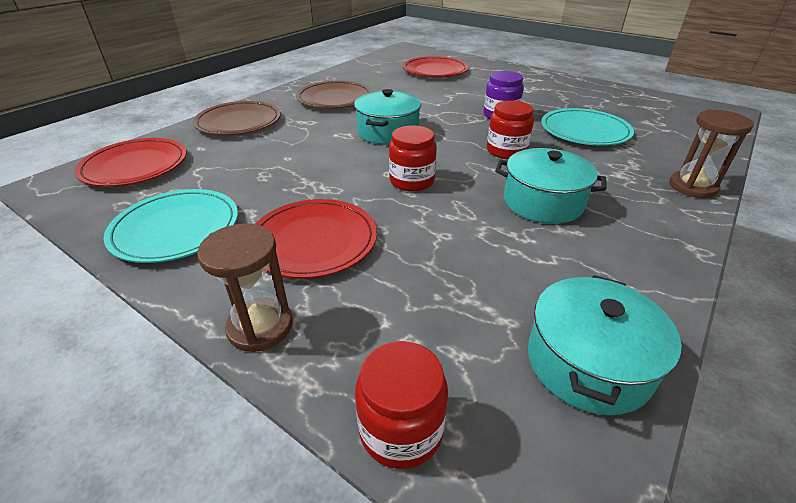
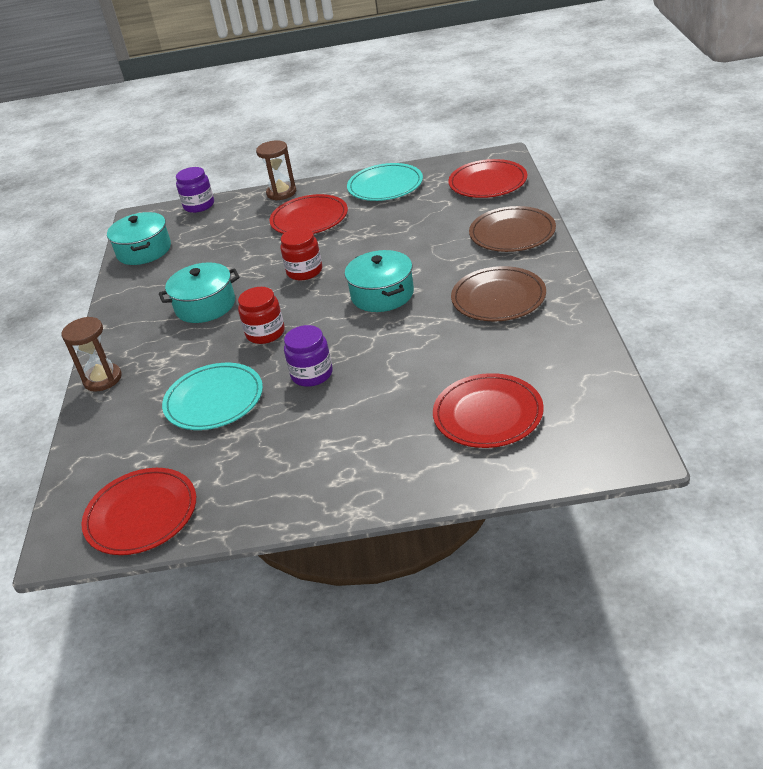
camera: 145 degrees right, 0 degrees up
red jar [355,341,448,469] -> purple jar [176,167,214,213]
none -> red plate [82,468,196,555]

